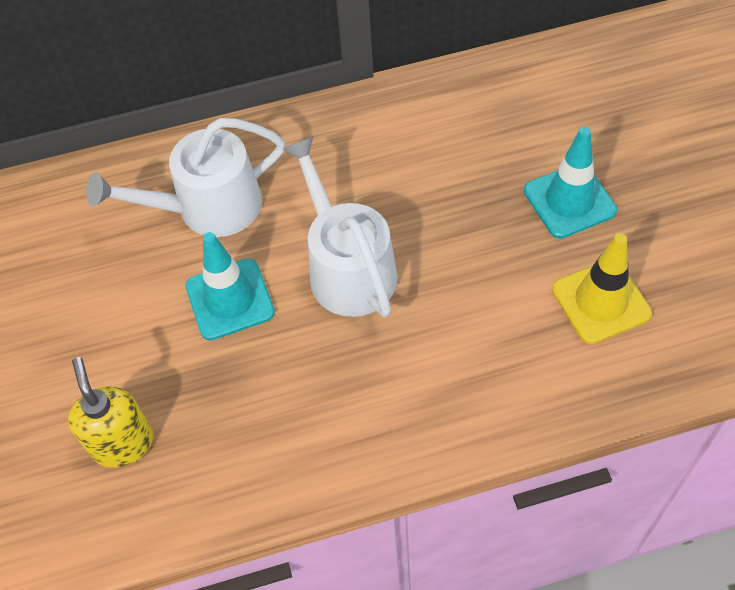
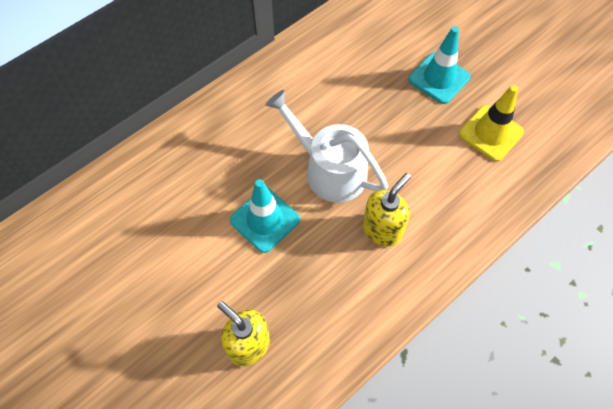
camera: 30 degrees left, 5 degrees up
white watering can [86,118,285,237] -> none
none -> yellow soap dispenser [363,173,411,246]

